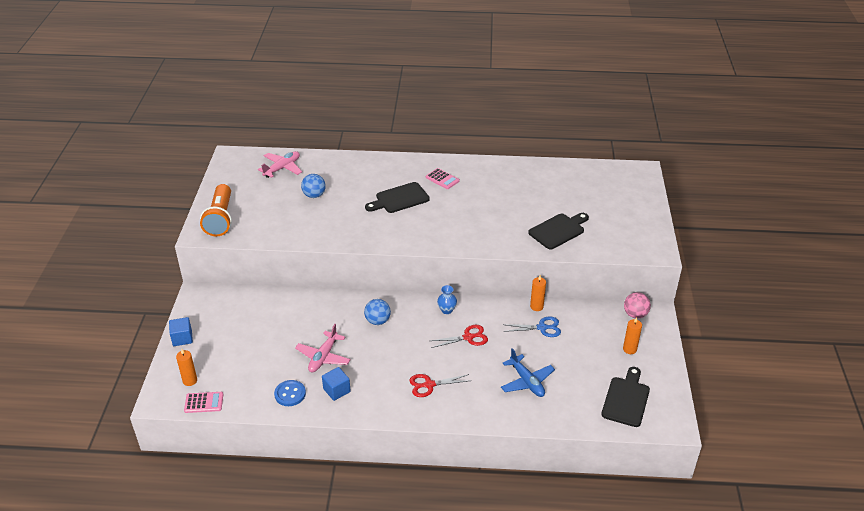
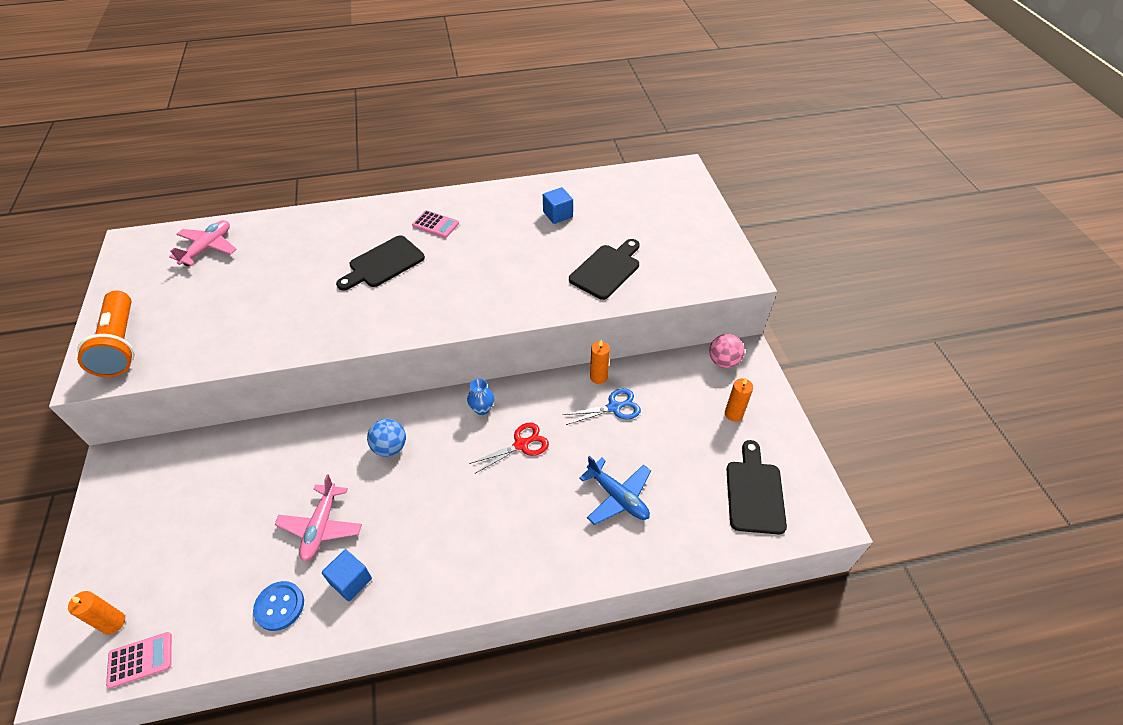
camera: 15 degrees left, 10 degrees up
blue cube [169,317,193,346] -> blue cube moved to [543,187,573,224]
blue ball [301,174,326,198] -> none
red scissors [409,374,469,397] -> none

